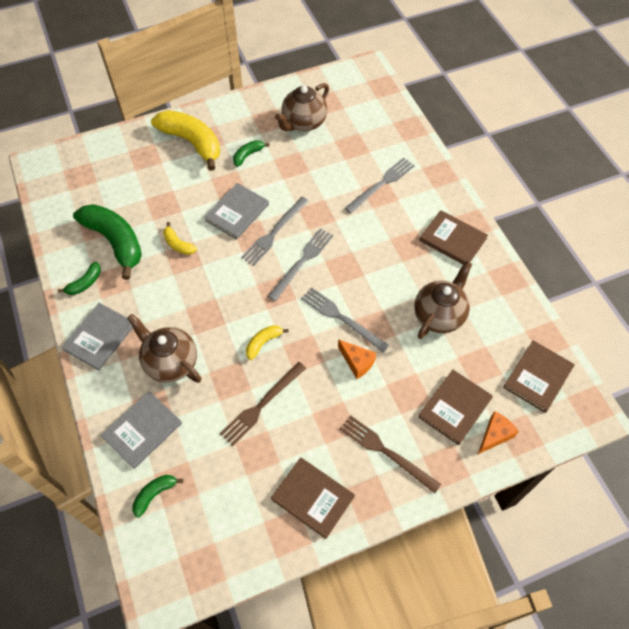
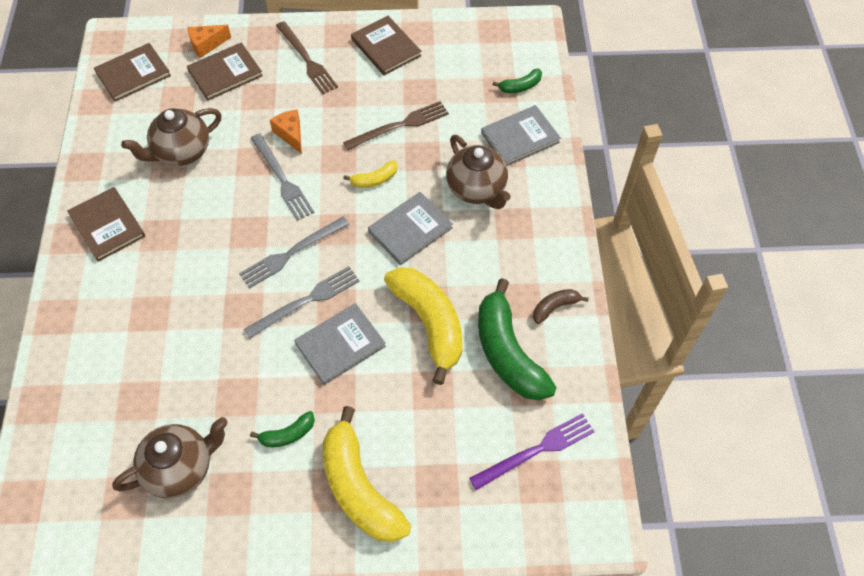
camera: 160 degrees left, 0 degrees up
green banana [58,262,101,295] -> brown banana [533,289,589,324]
grey book [61,303,133,371] -> grey book moved to [368,192,453,265]
yellow banana [163,222,197,255] -> yellow banana [384,267,462,385], size x2.17
grey fork [345,158,415,214] -> none
none -> purple fork [469,413,595,490]

